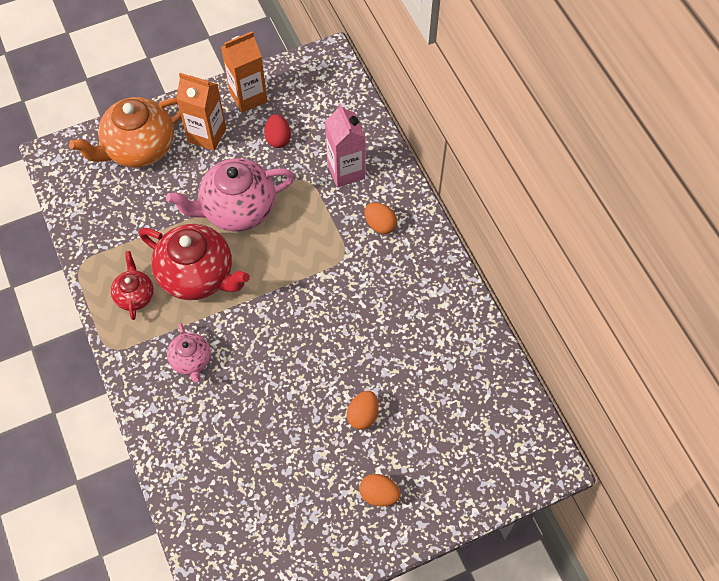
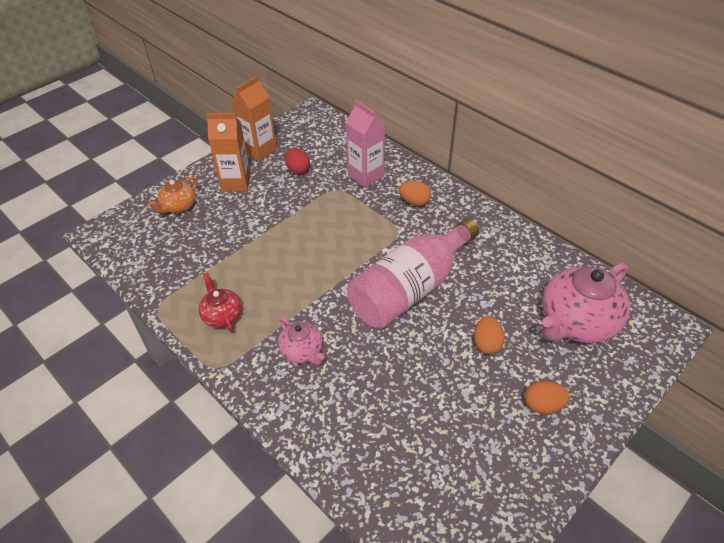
camera: 20 degrees left, 15 degrees down
orange teapot [69,97,181,167] -> orange teapot [148,177,197,214], size x0.53
red teapot [139,224,250,300] -> none
pink teapot [166,158,295,231] -> pink teapot moved to [542,263,630,343]
none -> pink bottle [347,218,479,328]

